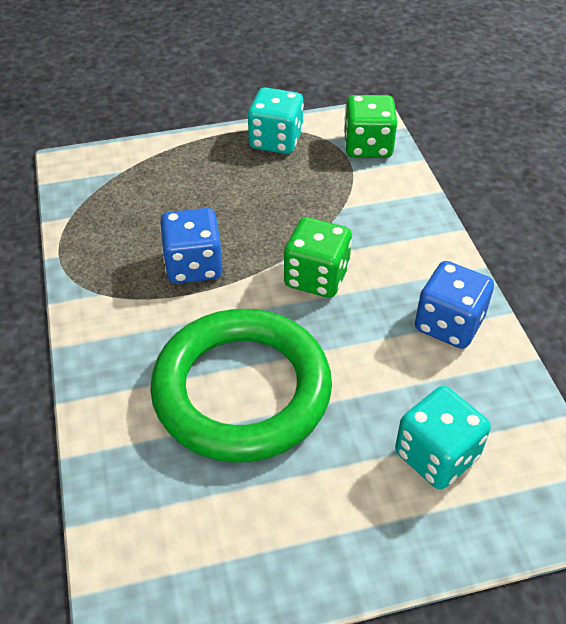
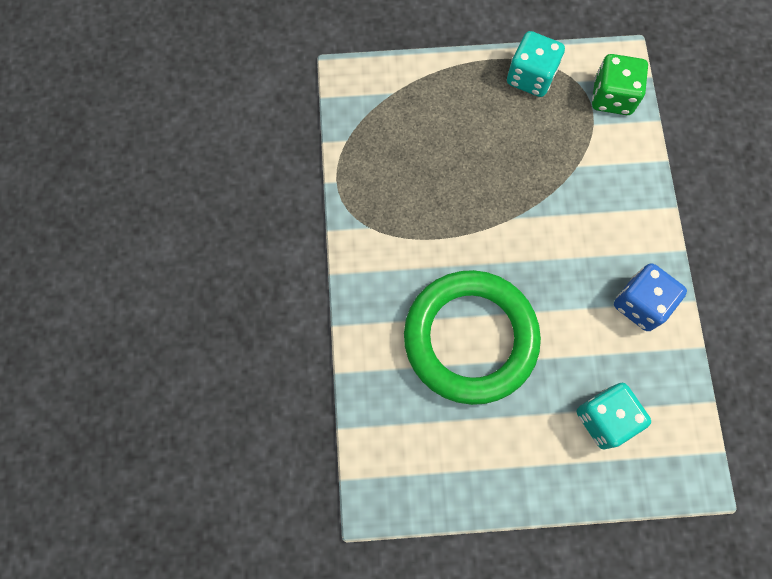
camera: 10 degrees right, 25 degrees up
blue dice [160,208,223,284] -> none
green dice [284,217,352,298] -> none

